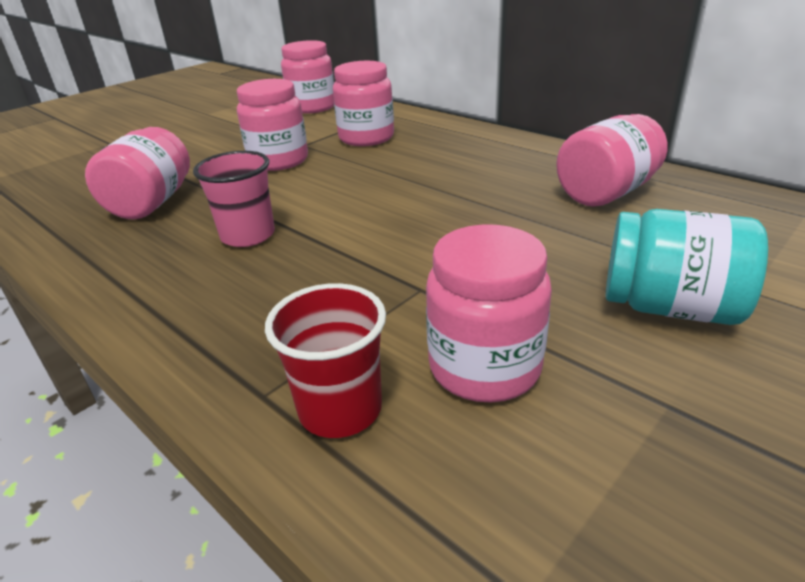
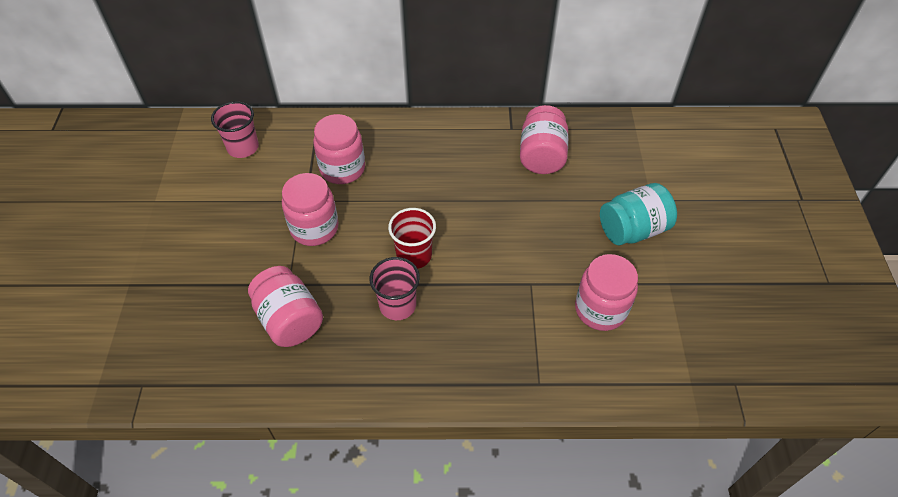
camera: 45 degrees left, 20 degrees up
red cup [265,283,386,438] -> red cup moved to [388,208,436,269]
pink jar [281,40,334,114] -> pink cup [211,101,259,158]

